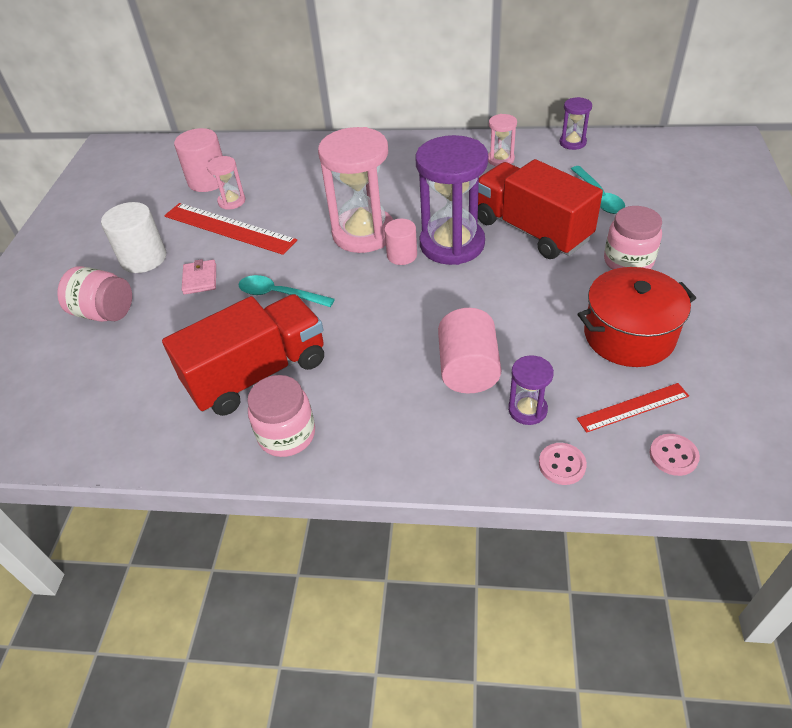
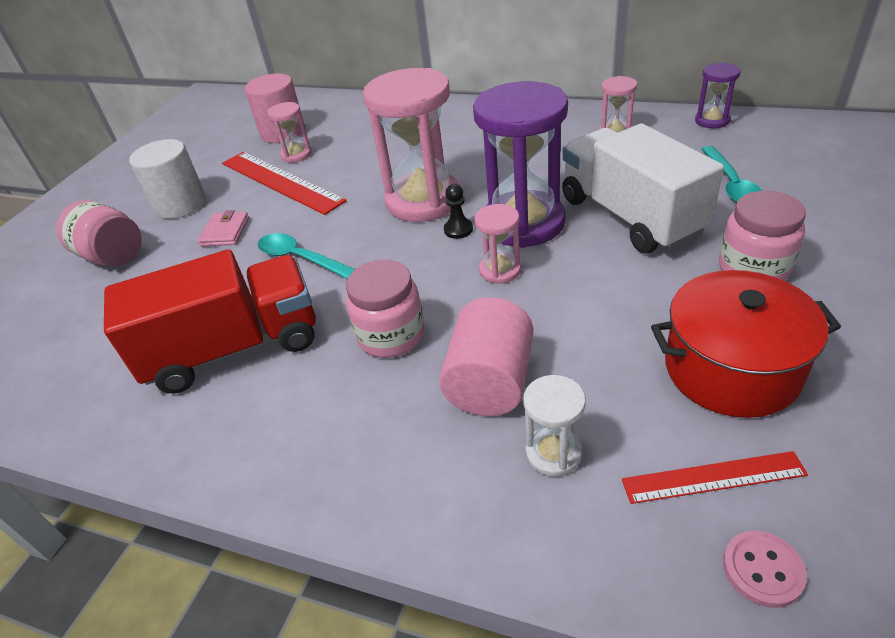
camera: 15 degrees right, 5 degrees down
pink jar [247,375,315,457] -> pink jar moved to [346,260,425,358]
pink cylinder [384,219,417,265] -> black pawn [444,184,473,239]
red truck [478,159,603,259] -> white truck [562,123,724,253]
purple hourglass [508,355,554,425] -> white hourglass [523,375,586,477]
pink button [539,443,587,485] -> none
none -> pink hourglass [474,204,521,284]

